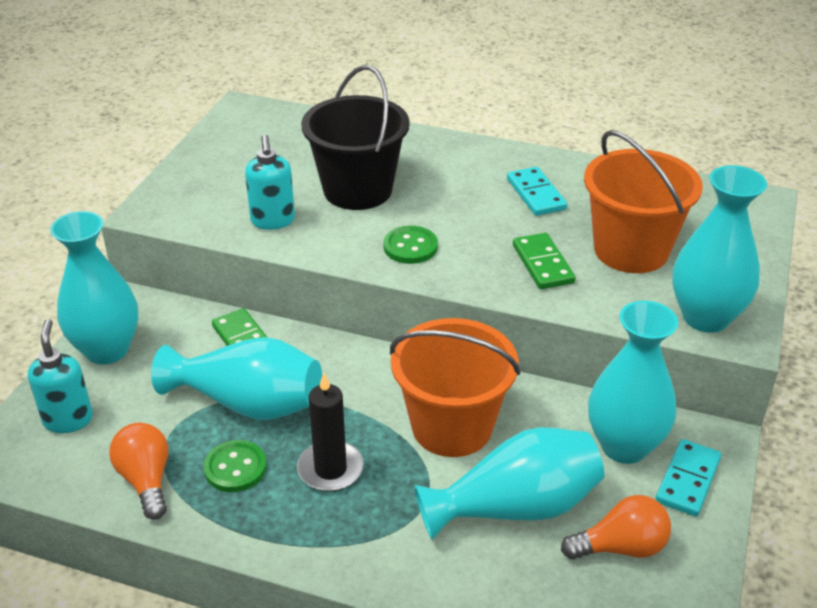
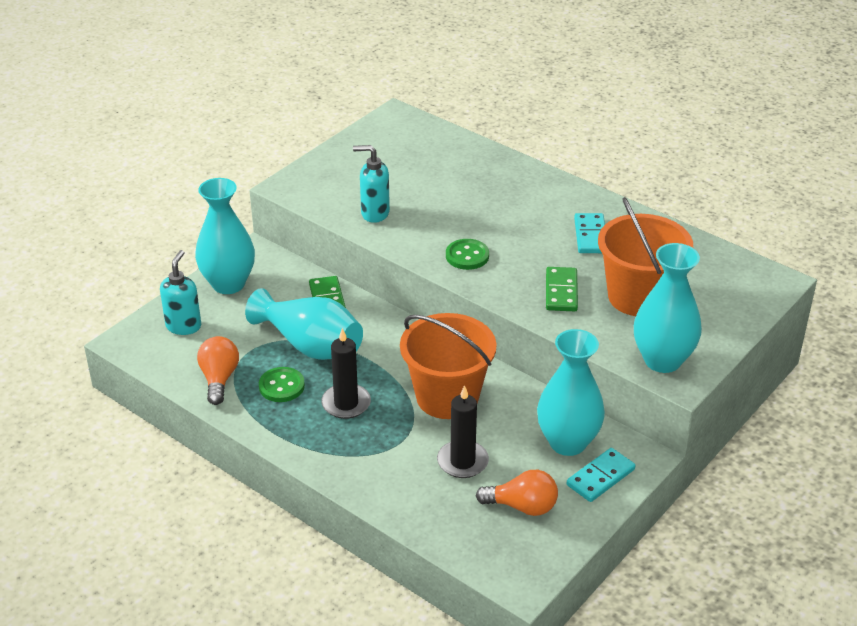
camera: 20 degrees right, 0 degrees up
turquoise soap dispenser [245,135,295,230] -> turquoise soap dispenser turned 90 degrees clockwise [353,145,390,223]
black bucket [301,65,410,210] -> none
turquoise vase [414,427,604,540] -> black candle [437,385,489,478]

